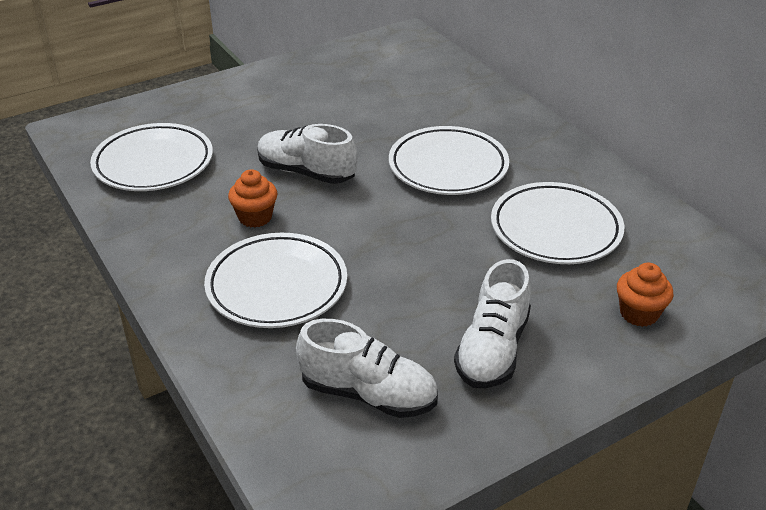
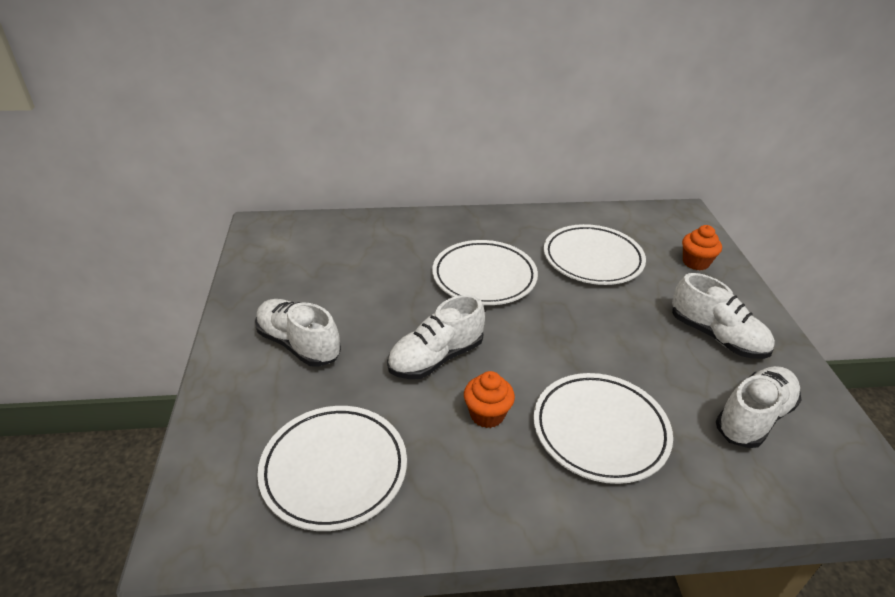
camera: 65 degrees left, 0 degrees up
none -> white shoe [255,299,341,367]

